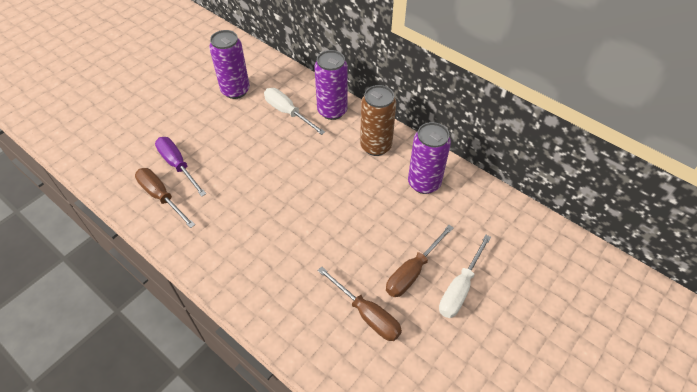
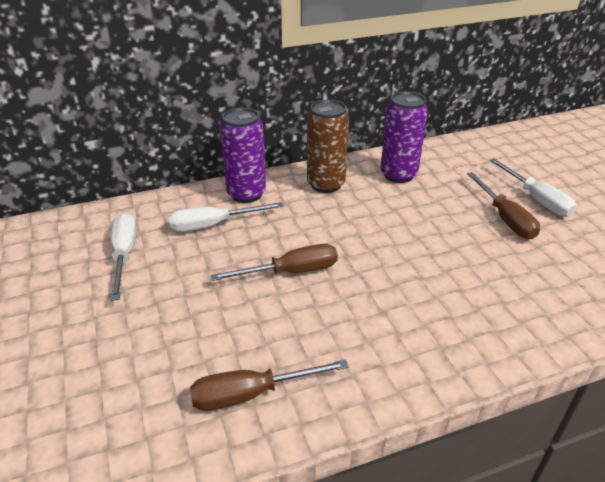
camera: 60 degrees left, 15 degrees down
purple screwdriver [155,137,206,197] -> none
purple can [209,30,250,99] -> white screwdriver [111,213,137,301]
brown screwdriver [317,266,402,341] -> brown screwdriver moved to [210,244,338,281]

